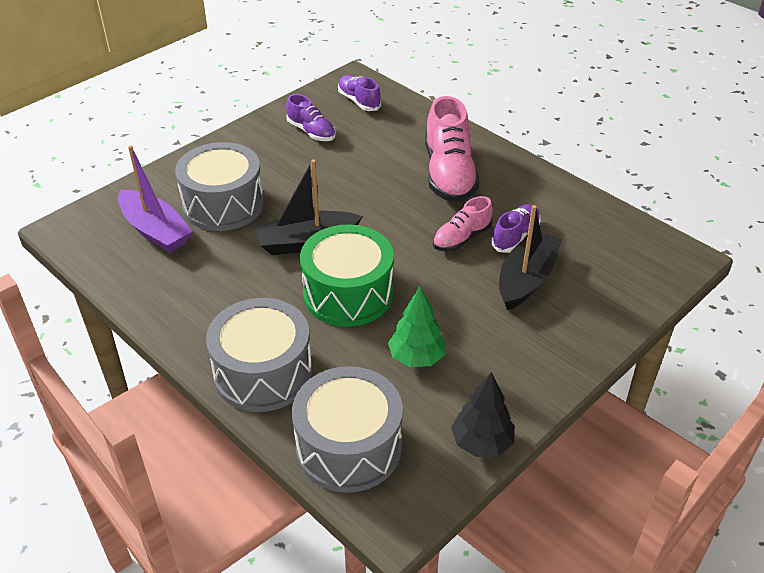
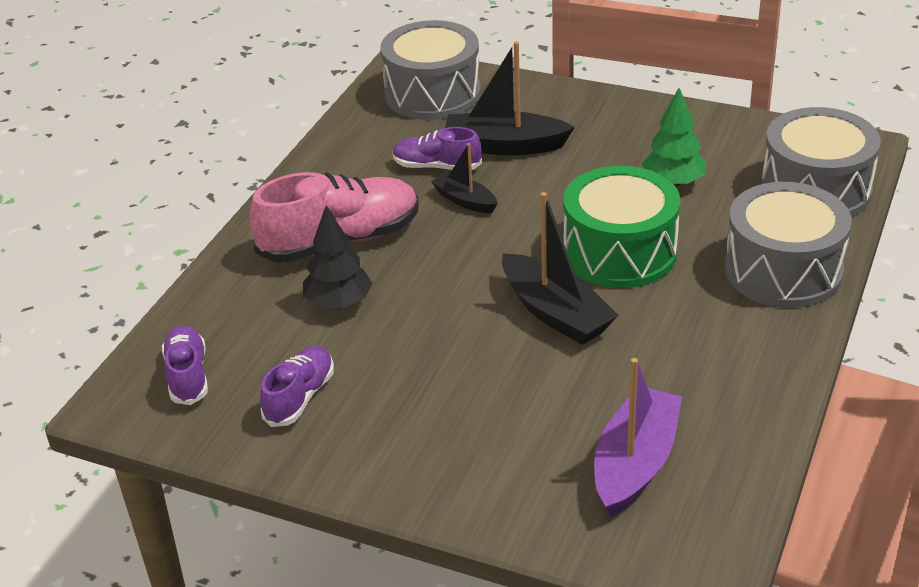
camera: 110 degrees left, 5 degrees down
grey drum [175,142,264,231] -> grey drum moved to [380,20,481,120]
purple shoe [338,75,381,111] -> purple shoe turned 135 degrees clockwise [162,325,208,405]
pink shoe [433,196,493,252] -> black boat [431,143,498,213]
black tree [451,372,515,457] -> black tree moved to [303,205,373,309]

